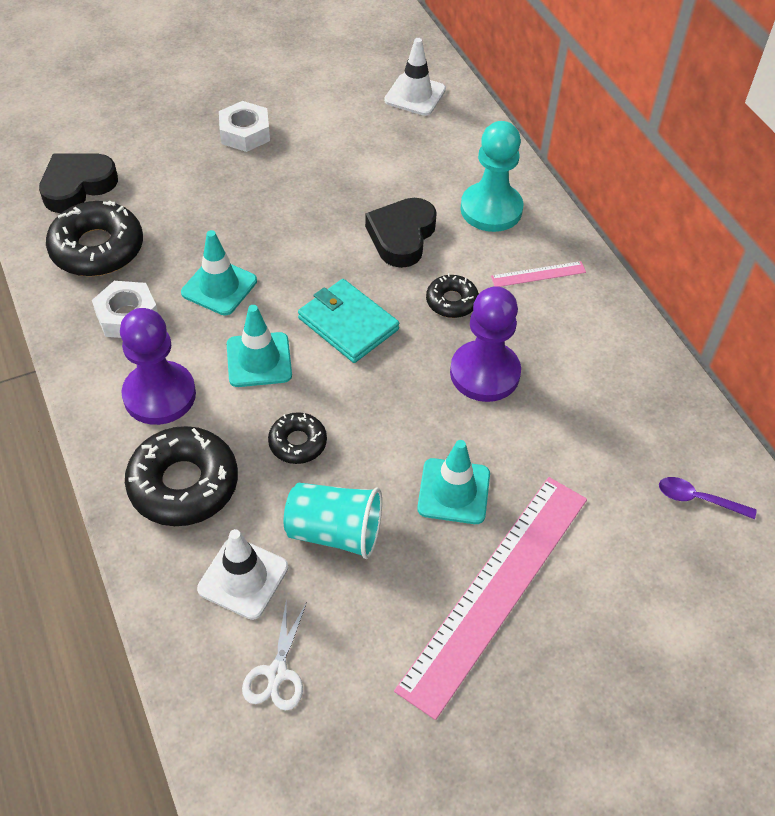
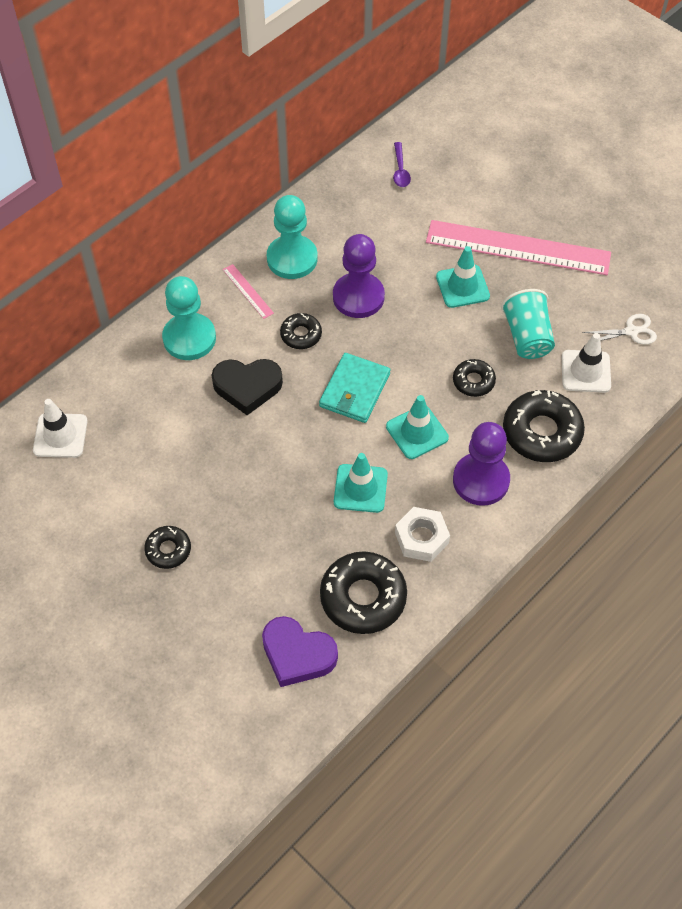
camera: 110 degrees left, 5 degrees up
black heart [39,153,118,213] -> purple heart [262,616,338,687]
white nut [219,101,270,152] -> black donut [144,526,191,569]
none -> turquoise pawn [267,195,318,279]

